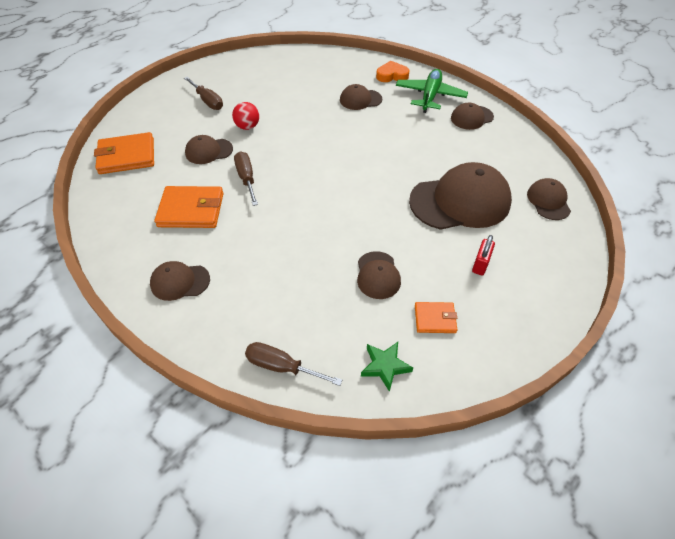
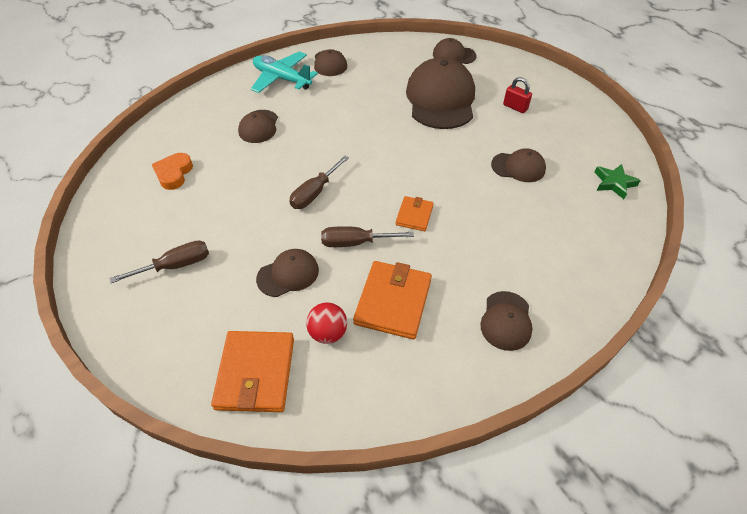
camera: 75 degrees left, 0 degrees up
brown cap [185,135,233,164] -> brown cap turned 120 degrees counterclockwise [256,249,319,297]
red ball [232,102,259,130] -> red ball moved to [306,303,347,344]
brown screwdriver [245,342,342,386] -> brown screwdriver moved to [290,156,349,209]
orange heart [376,61,409,82] -> orange heart moved to [152,153,193,190]
green plane [396,69,468,113] -> turquoise plane [251,51,318,93]
orange wallet [415,302,457,333] -> orange wallet moved to [396,196,434,231]

